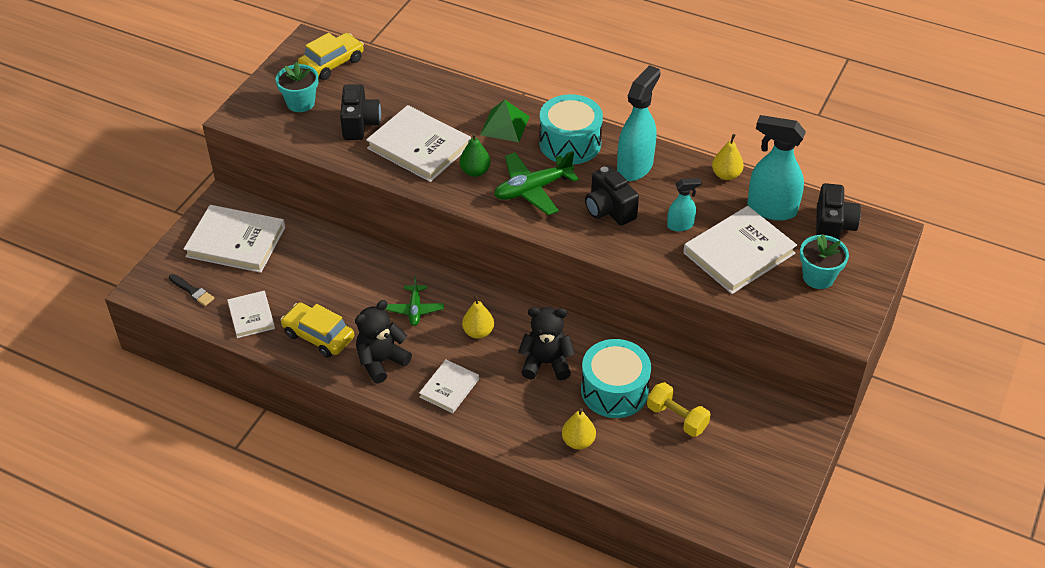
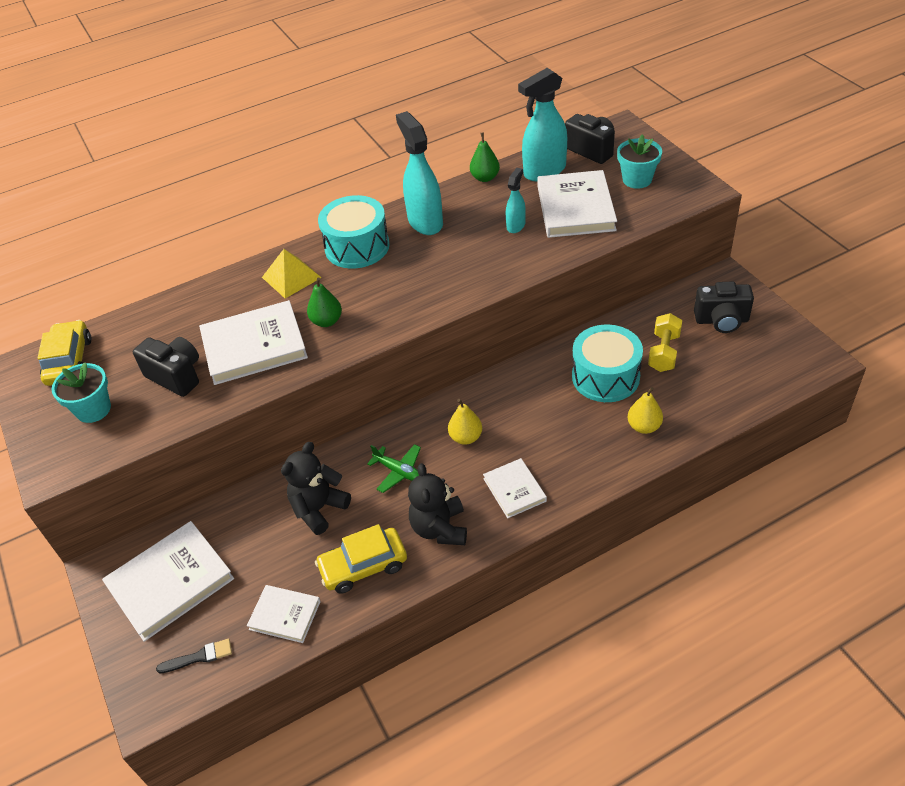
camera: 50 degrees left, 0 degrees up
green pyramid [480,100,530,142] -> yellow pyramid [262,249,322,298]
green plane [494,151,579,215] -> none
black teddy bear [518,307,575,380] -> black teddy bear moved to [281,442,351,535]
black camera [585,166,639,226] -> black camera moved to [694,281,754,333]
yellow dumbbell [647,382,711,437] -> yellow dumbbell turned 60 degrees counterclockwise [648,313,682,372]
yellow pear [712,134,744,180] -> green pear [470,132,500,182]

